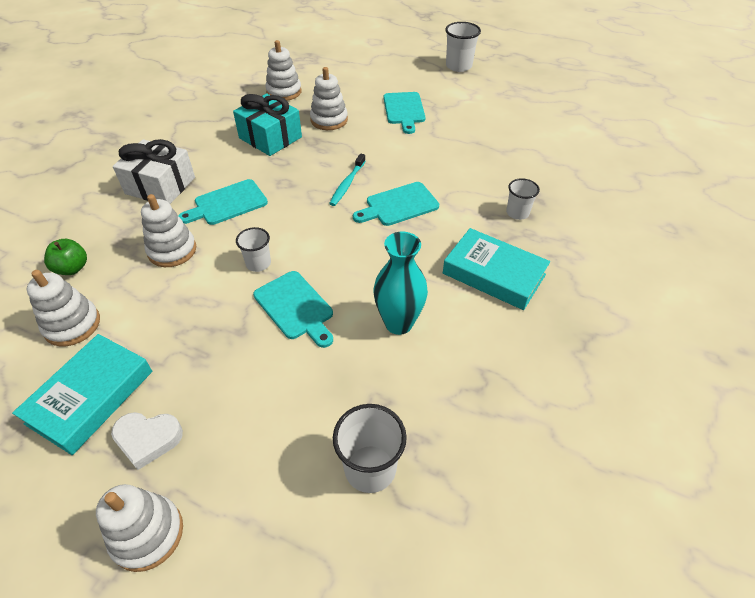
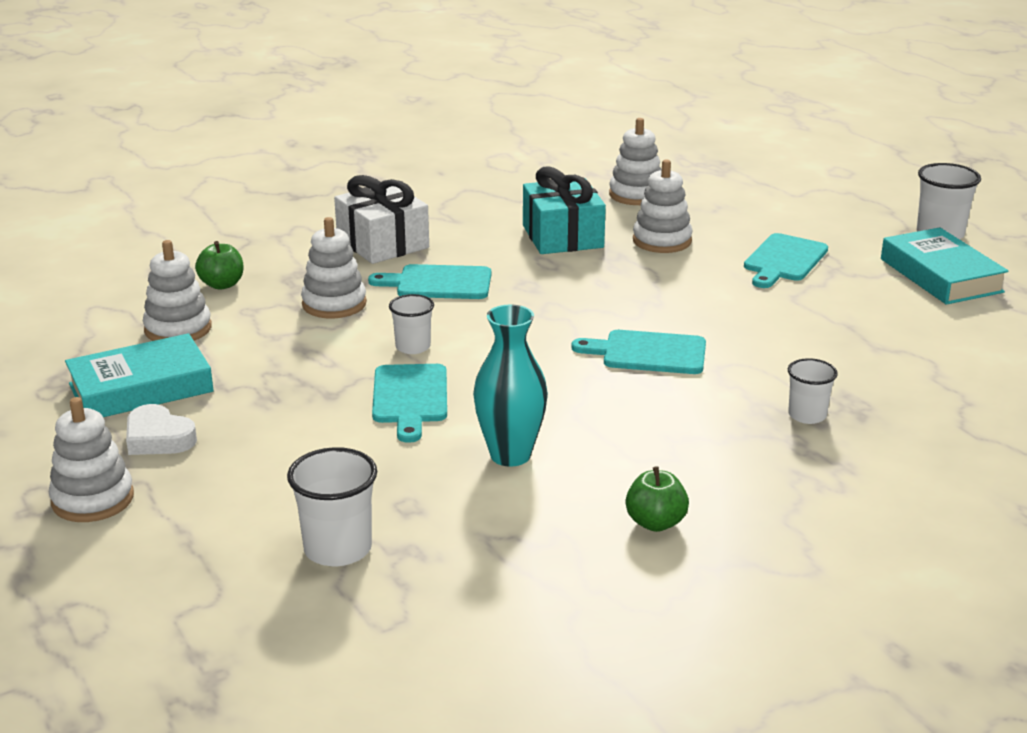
camera: 35 degrees right, 20 degrees down
turquoise toothbrush [329,154,365,206] -> none
turquoise book [443,228,550,310] -> turquoise book moved to [881,227,1009,305]
none -> green apple [626,466,689,532]

